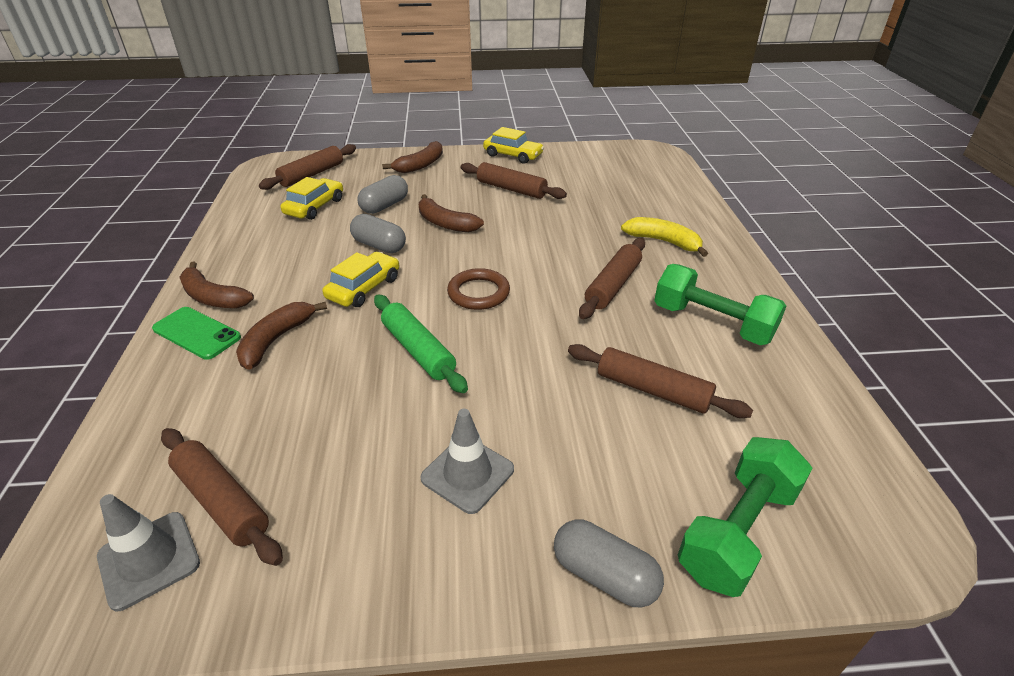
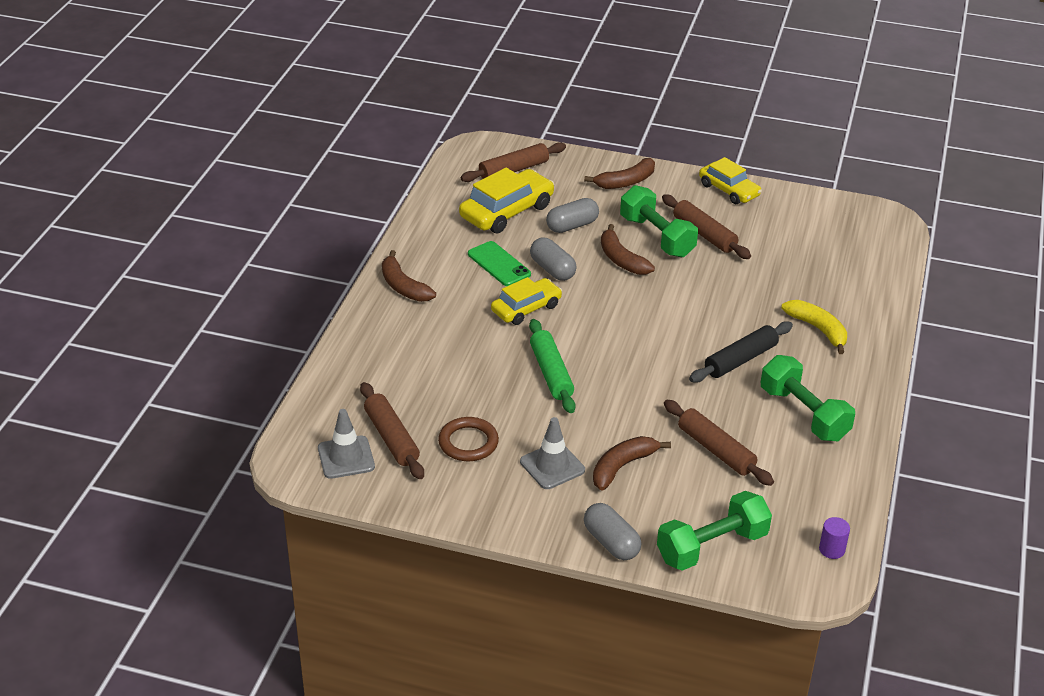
camera: 20 degrees right, 0 degrees up
green phone [152,307,241,360] -> green phone moved to [468,241,531,286]
brown banana [236,302,327,370] -> brown banana moved to [593,436,671,491]
yellow car [280,177,343,220] -> yellow car [459,168,554,234], size x1.50
brown ring [447,268,510,310] -> brown ring moved to [438,417,499,461]
brown rolling pin [579,238,645,319] -> black rolling pin [689,321,793,383]
none -> green dumbbell [620,185,698,257]
none -> purple cylinder [819,517,850,559]

